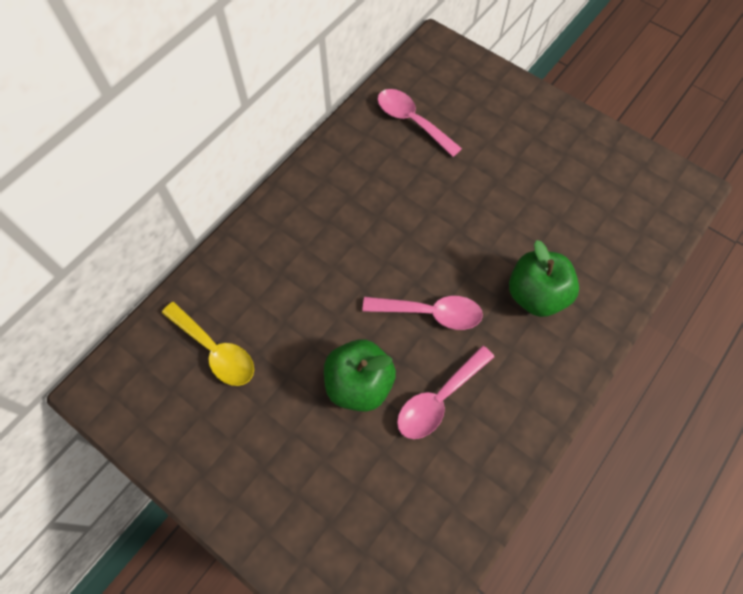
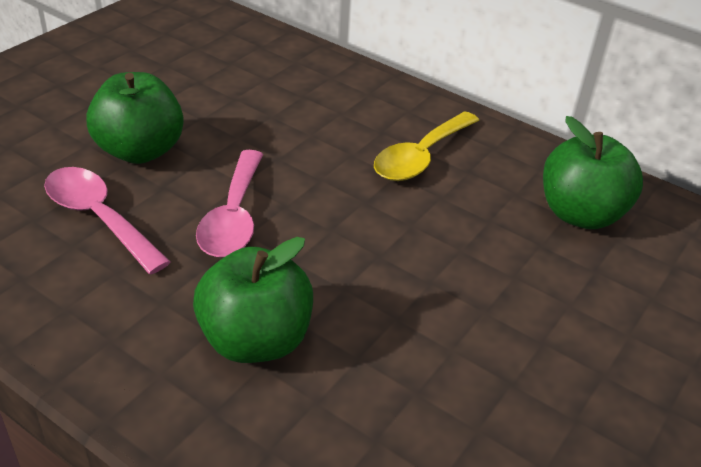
camera: 85 degrees right, 25 degrees down
yellow spoon [162,302,254,386] -> yellow spoon moved to [374,111,480,181]
pink spoon [377,89,462,157] -> green apple [543,116,643,229]

